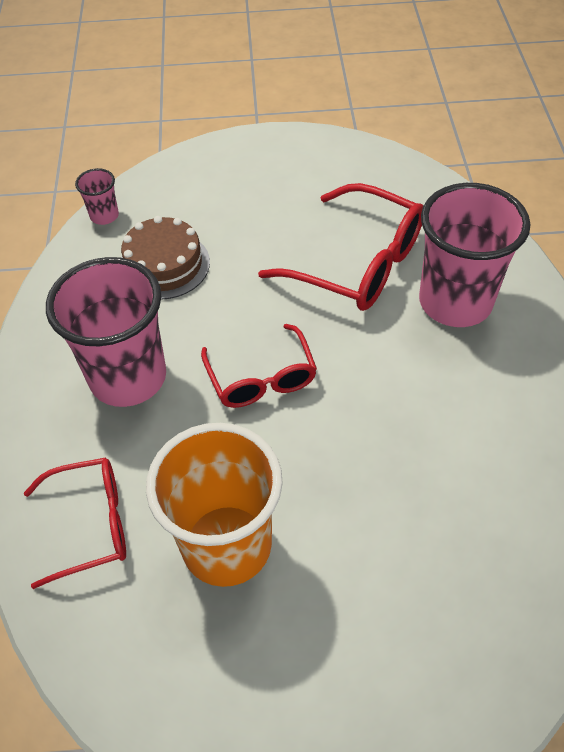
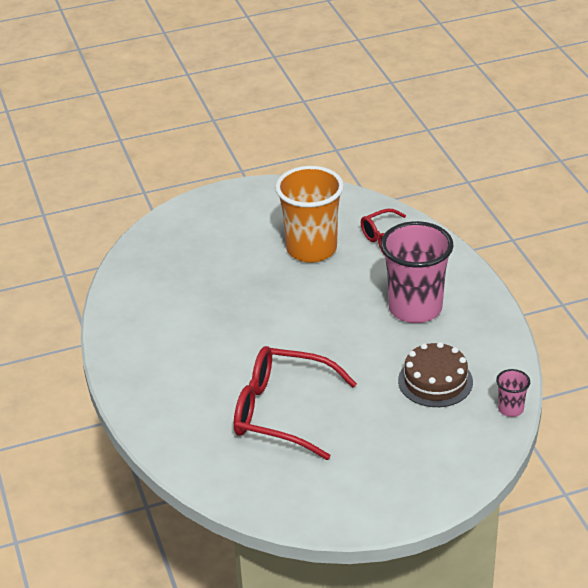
camera: 165 degrees right, 15 degrees down
red glasses [201,324,317,408] -> none
pink cup [419,183,530,327] -> none

